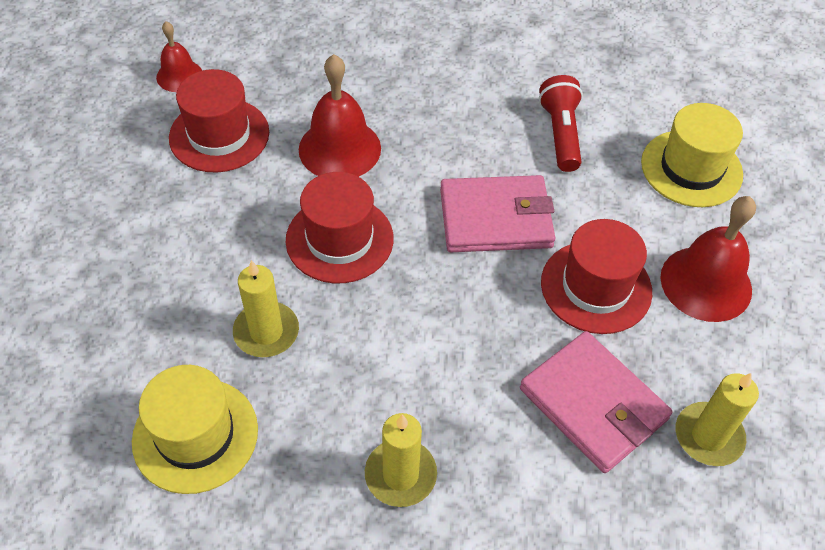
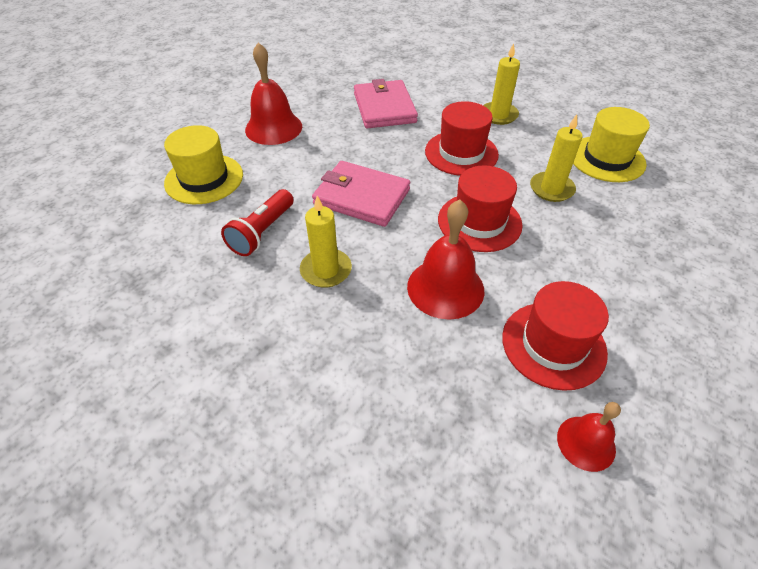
camera: 150 degrees left, 5 degrees down
red hat [541,219,652,334] -> red hat moved to [425,101,499,176]
yellow candle [676,373,759,466] -> yellow candle moved to [300,196,352,288]

